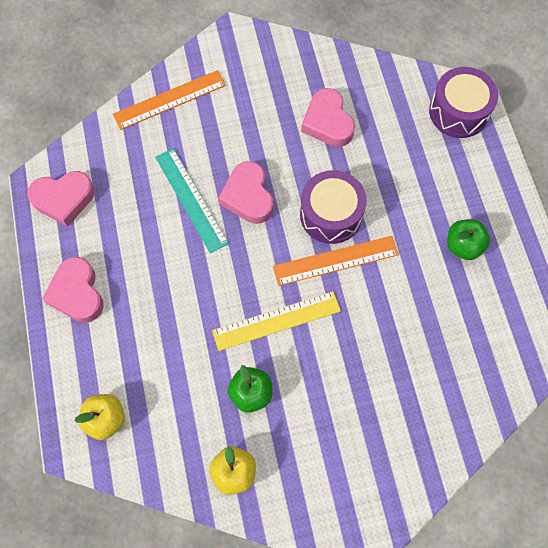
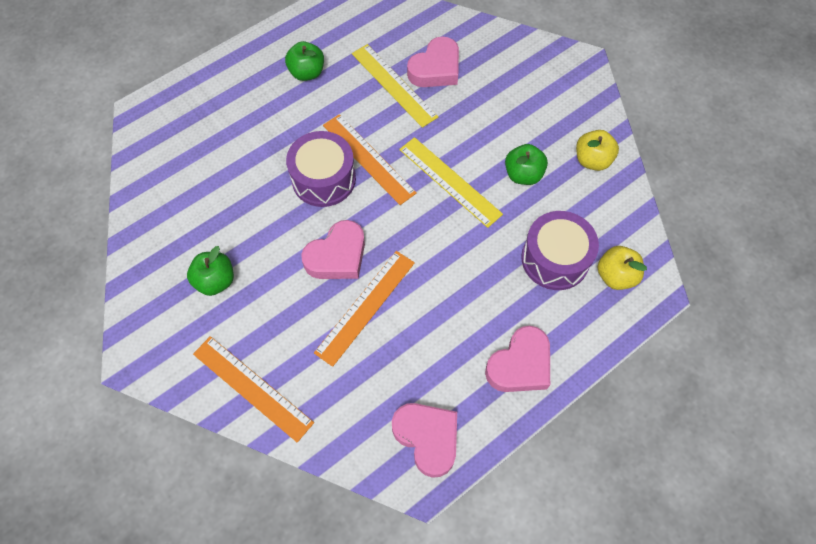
camera: 115 degrees left, 5 degrees down
turquoise ruler [155,148,229,253] -> orange ruler [314,251,415,367]
pink heart [301,88,355,147] -> pink heart moved to [407,36,459,87]
purple drum [429,67,498,138] -> purple drum moved to [521,211,599,290]
none -> green apple [187,246,234,296]
none -> yellow ruler [352,44,438,128]

